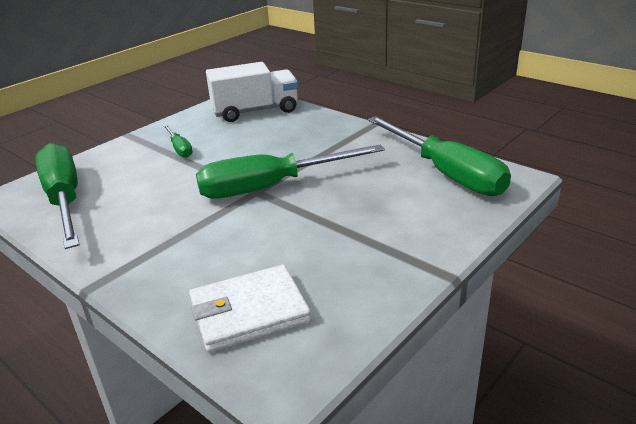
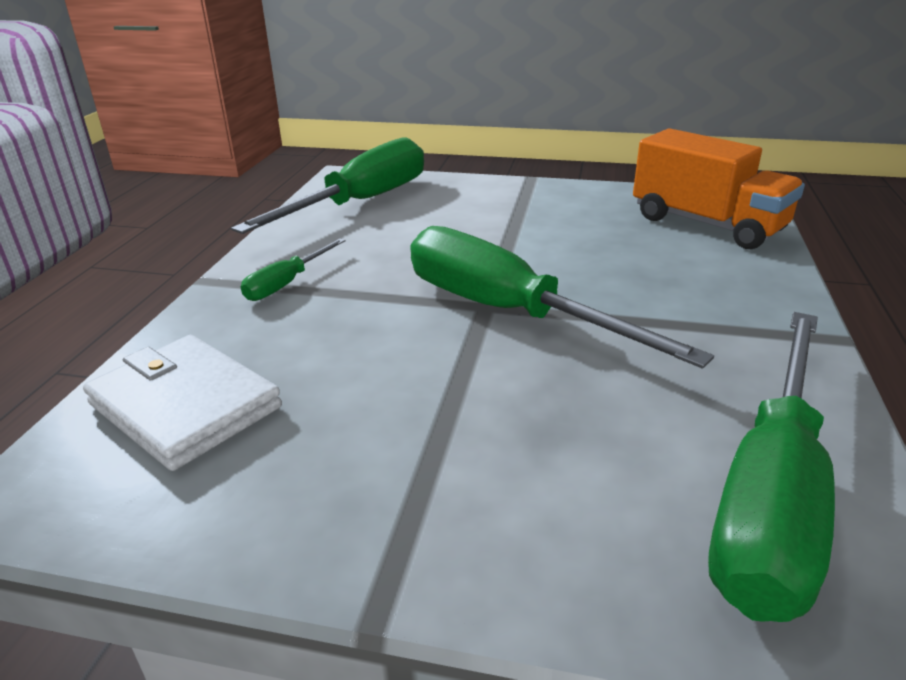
camera: 60 degrees right, 0 degrees up
green screwdriver [163,124,193,158] -> green screwdriver moved to [241,238,345,301]
white truck [206,62,298,122] -> orange truck [633,128,805,249]

